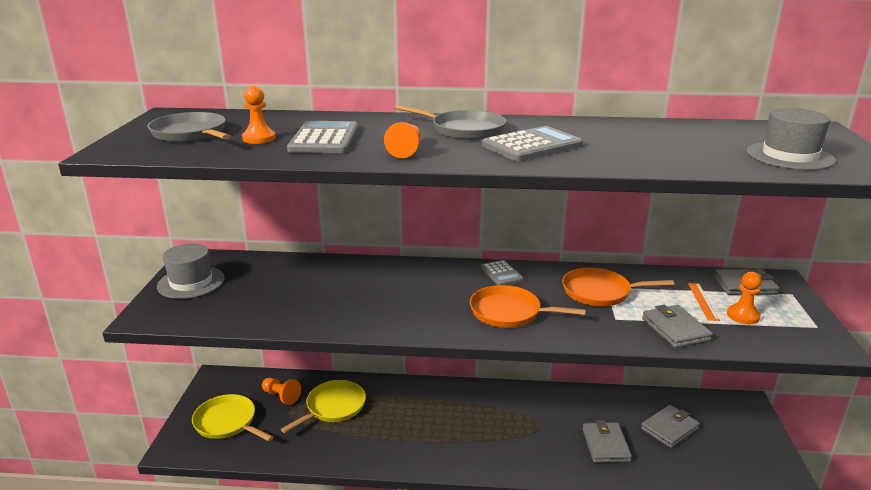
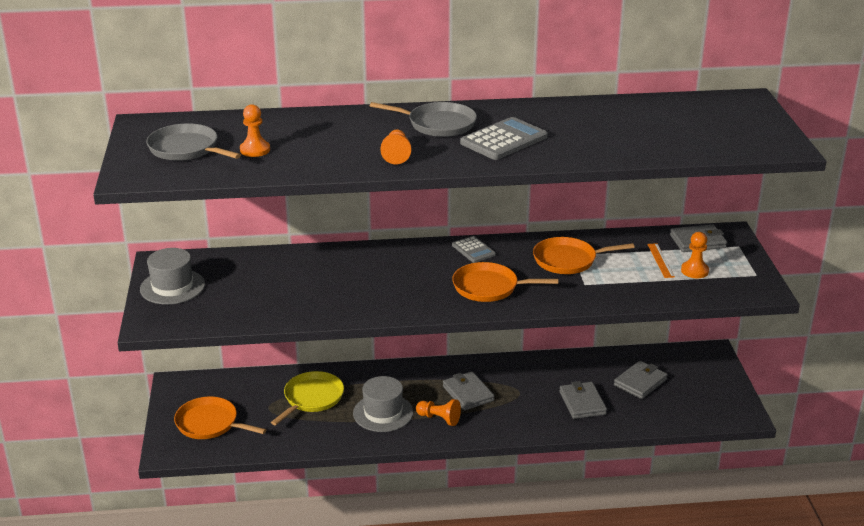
camera: 10 degrees left, 5 degrees up
yellow pan [192,394,273,441] -> orange pan [174,397,267,439]
orange pawn [262,378,301,405] -> orange pawn moved to [416,399,461,426]
grey calculator [287,121,358,153] -> none
grey wallet [642,305,713,348] -> grey wallet moved to [443,371,494,411]
grey hat [747,108,836,170] -> grey hat moved to [353,376,413,432]

